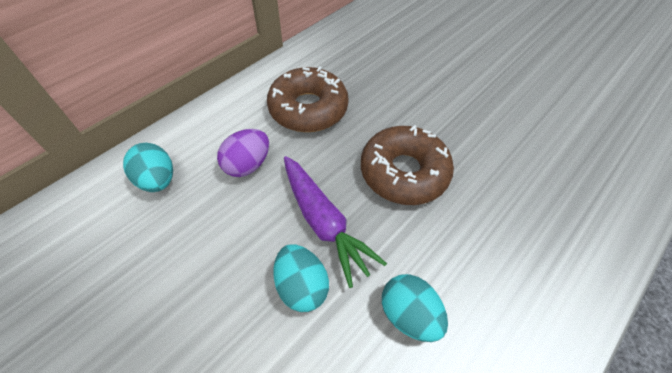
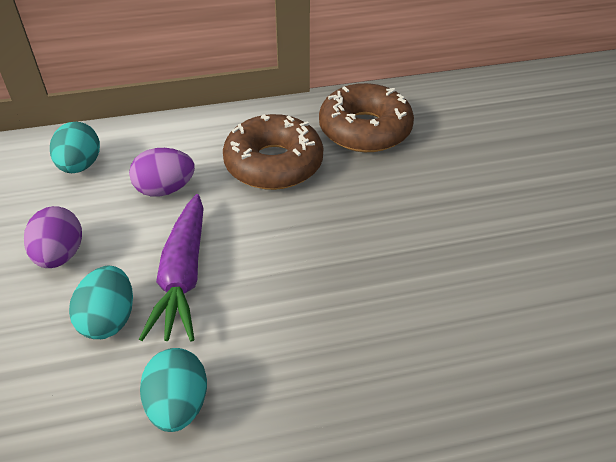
camera: 35 degrees right, 10 degrees down
brown donut [361,125,454,205] -> brown donut moved to [319,83,414,152]
none -> purple egg [24,206,82,268]

